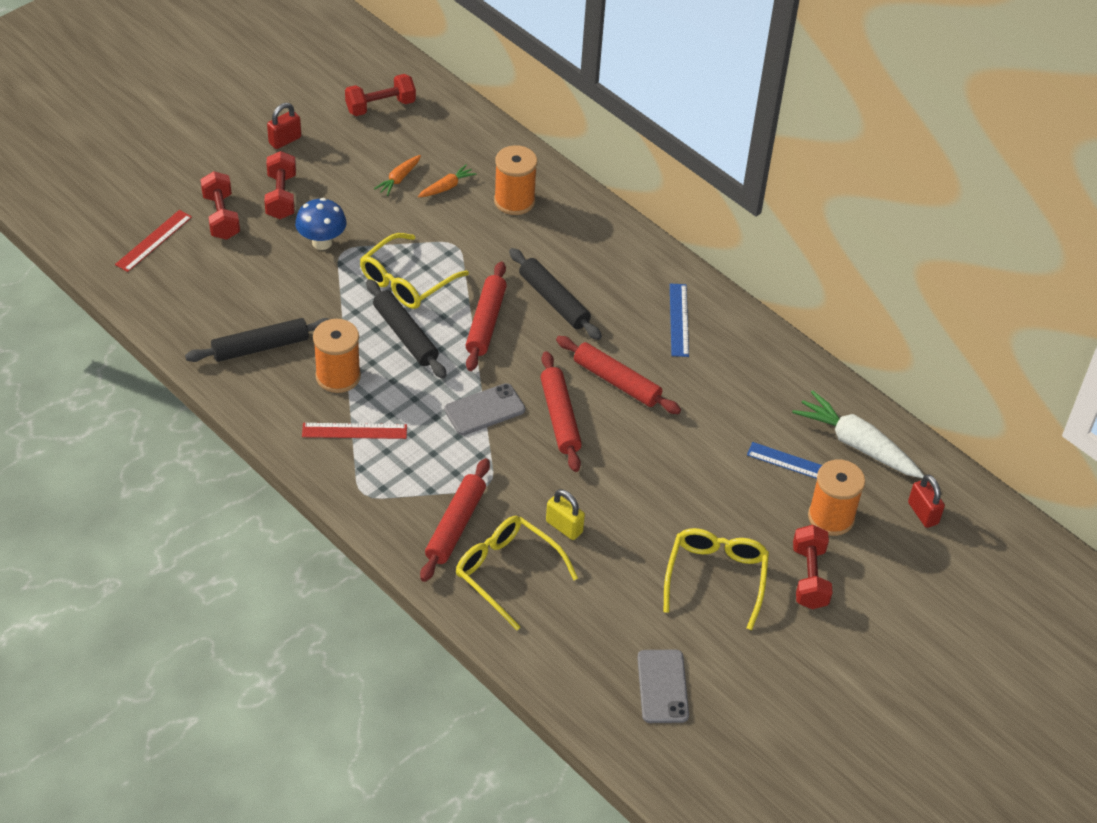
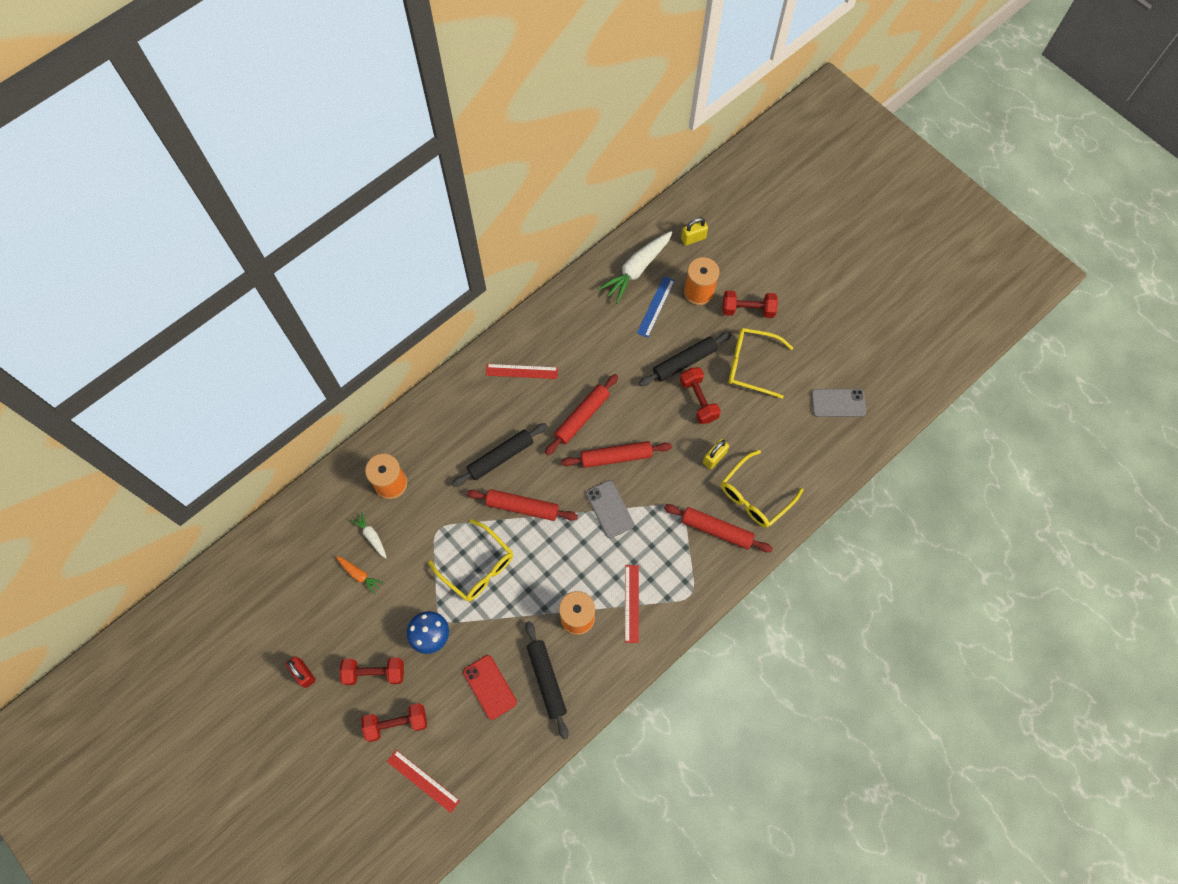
camera: 85 degrees left, 20 degrees up
red dumbbell [345,74,416,116] -> red dumbbell moved to [680,367,721,424]
black rolling pin [366,279,446,379] -> black rolling pin moved to [639,332,731,386]
orange carrot [418,165,477,197] -> white carrot [350,512,386,559]
blue ruler [670,284,689,357] -> red ruler [486,364,558,379]
red padlock [908,474,945,528] -> yellow padlock [681,217,708,246]
none -> red phone [463,655,517,720]

